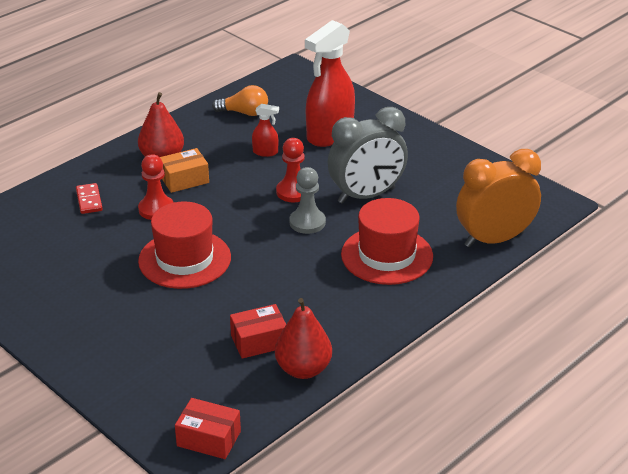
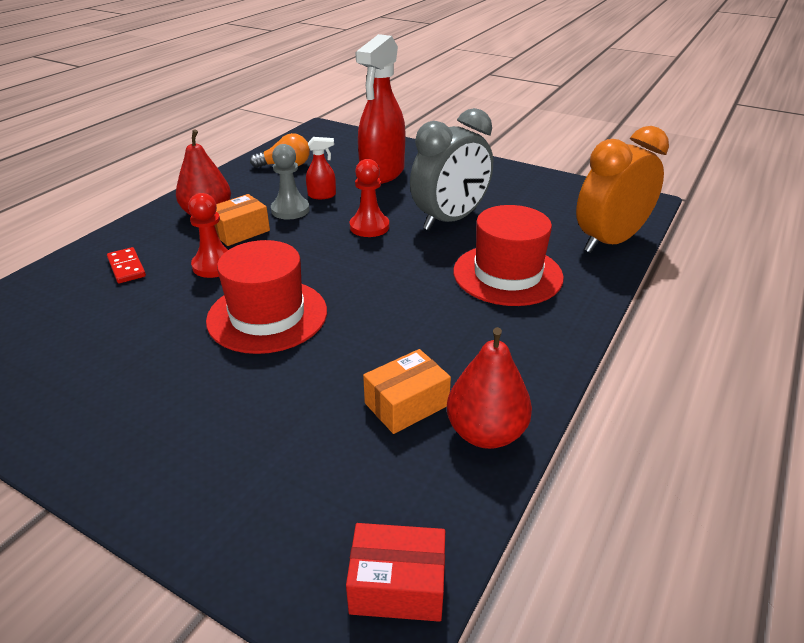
camera: 15 degrees left, 0 degrees up
red box [230,304,286,359] -> orange box [363,349,451,434]
grey pawn [289,167,326,234] -> grey pawn moved to [271,144,310,219]

